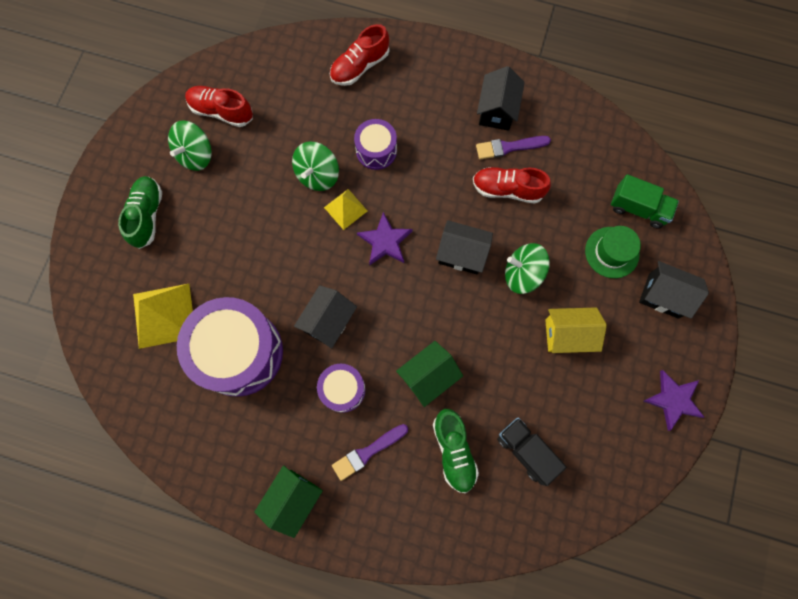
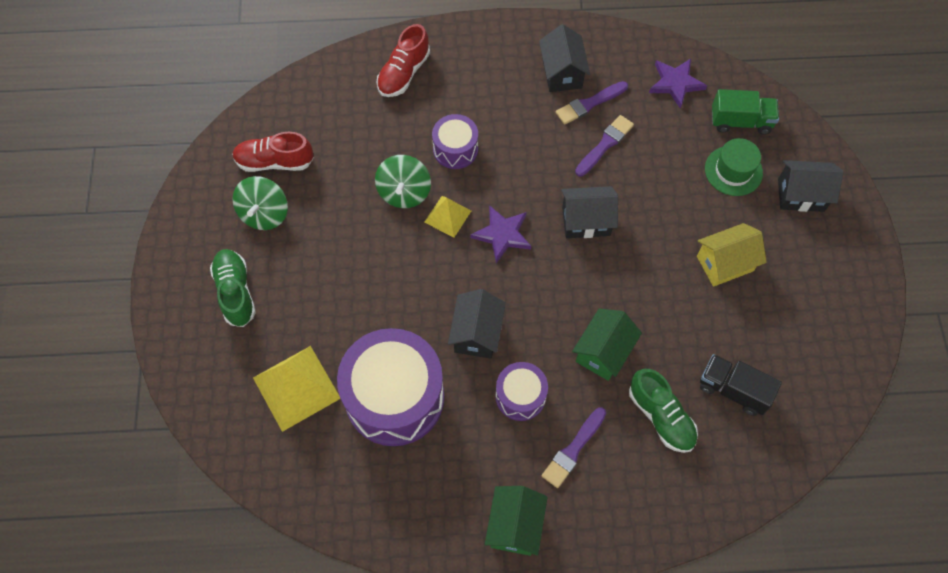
camera: 20 degrees left, 10 degrees down
red shoe [473,167,551,204] -> purple brush [575,115,634,176]
green spinning top [505,243,550,294] -> none
purple star [643,370,704,431] -> purple star moved to [649,59,707,109]

